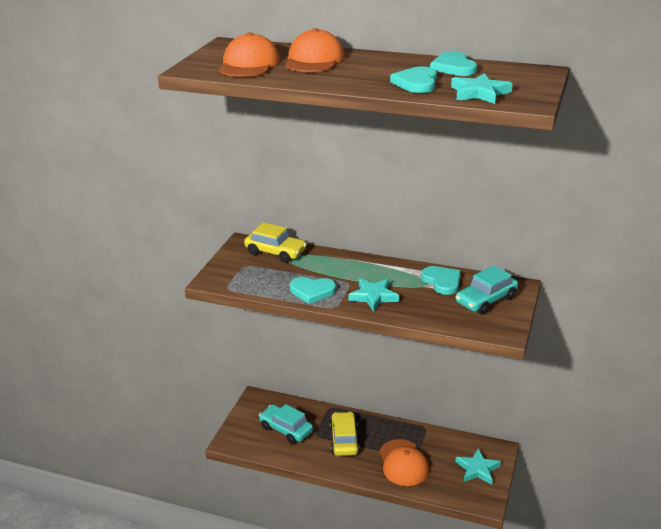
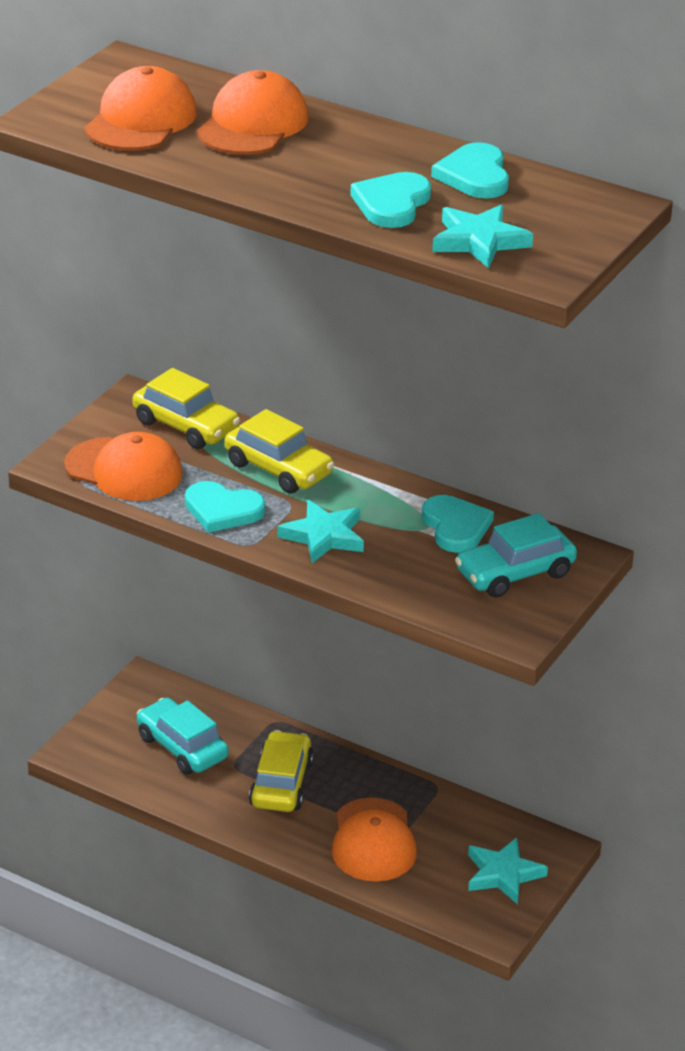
camera: 10 degrees right, 5 degrees up
none -> orange cap [64,432,183,501]
none -> yellow car [225,409,334,493]

